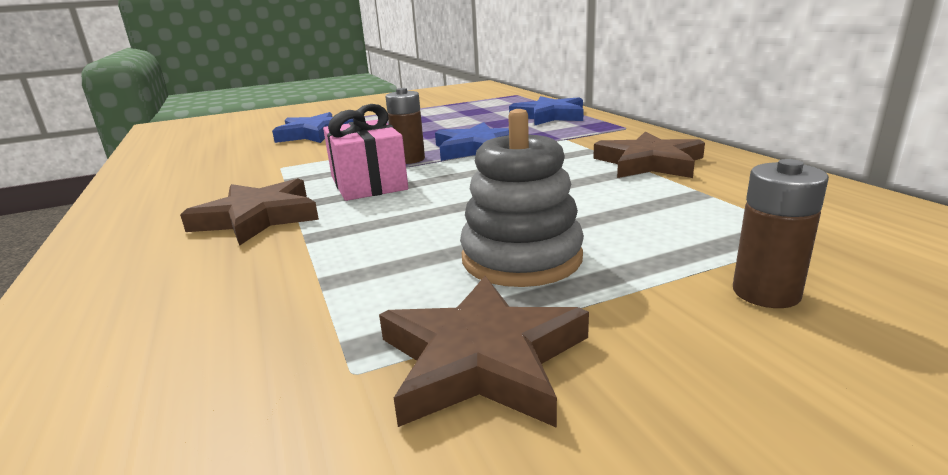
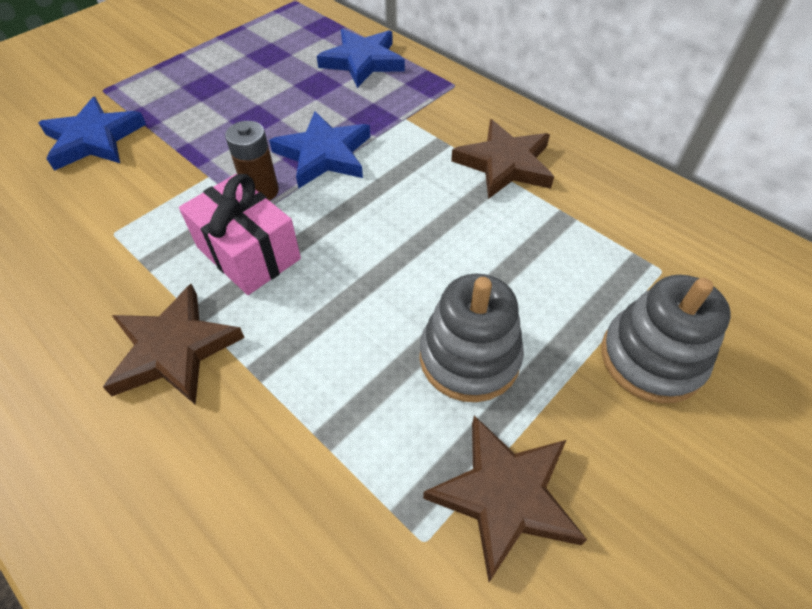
camera: 25 degrees left, 30 degrees up
brown battery [733,159,829,308] -> grey stacking toy [601,275,731,404]

